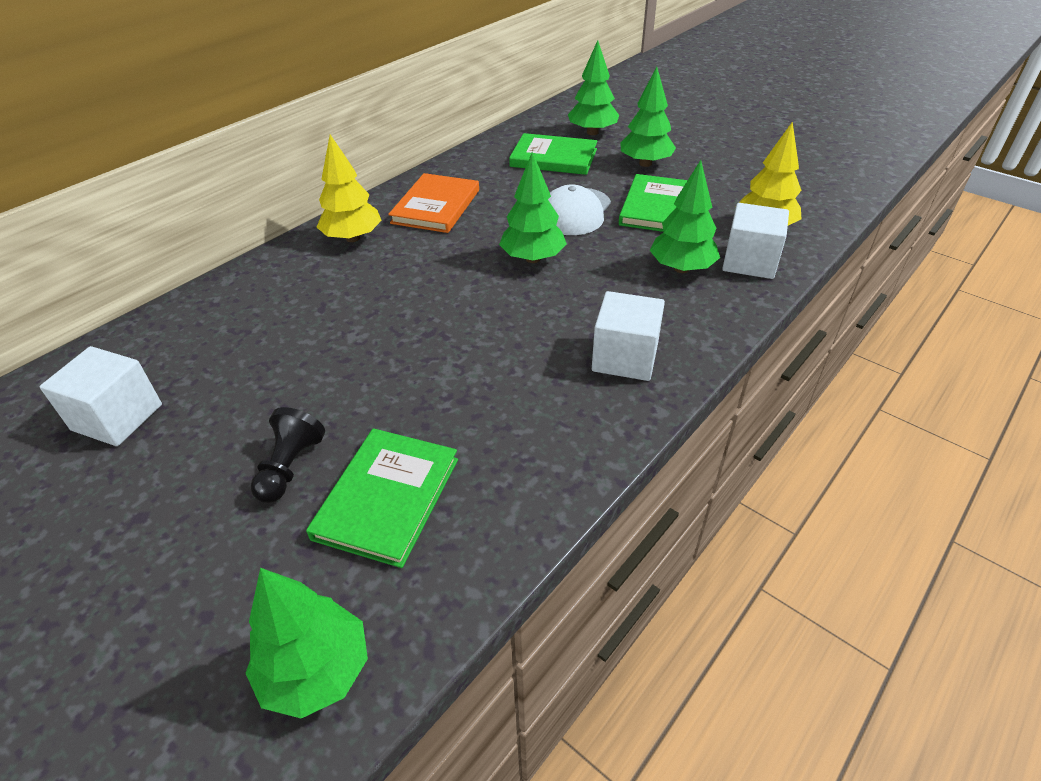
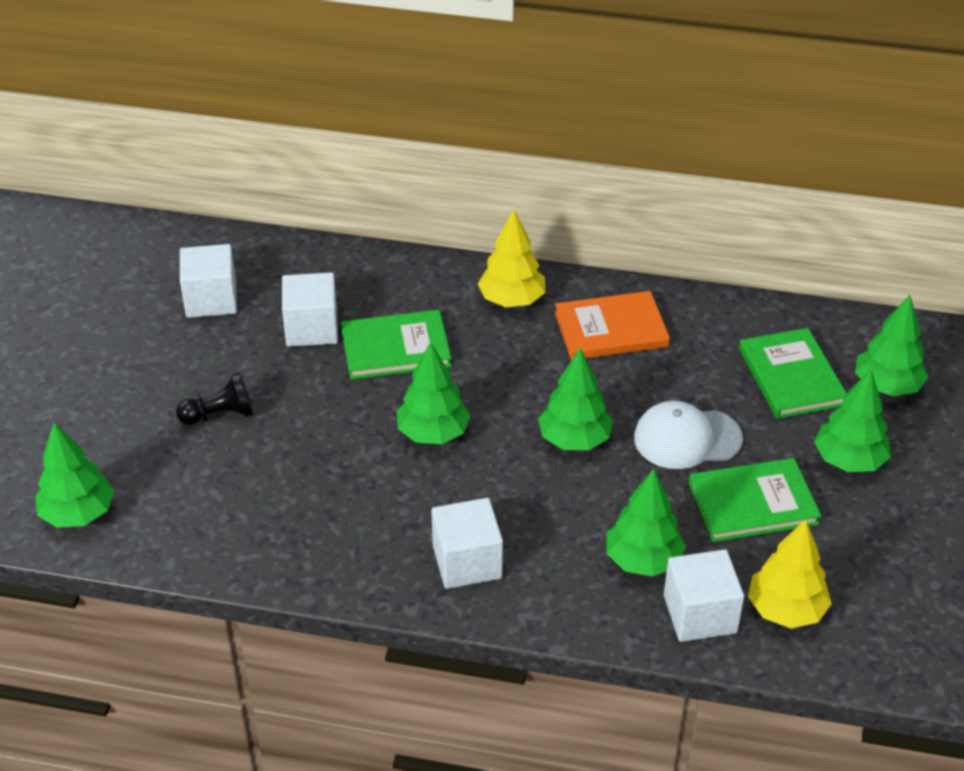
camera: 60 degrees right, 0 degrees up
green book [306,428,458,568] -> green book moved to [341,310,452,380]
none -> white cube [282,272,338,347]
none -> green tree [397,341,471,444]

